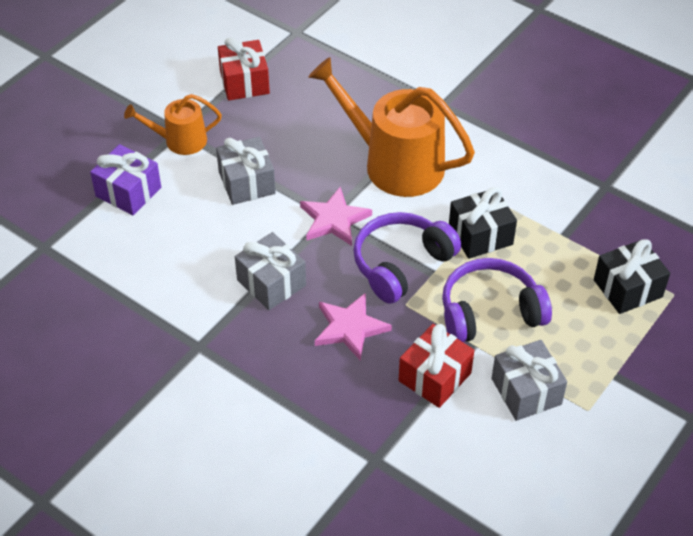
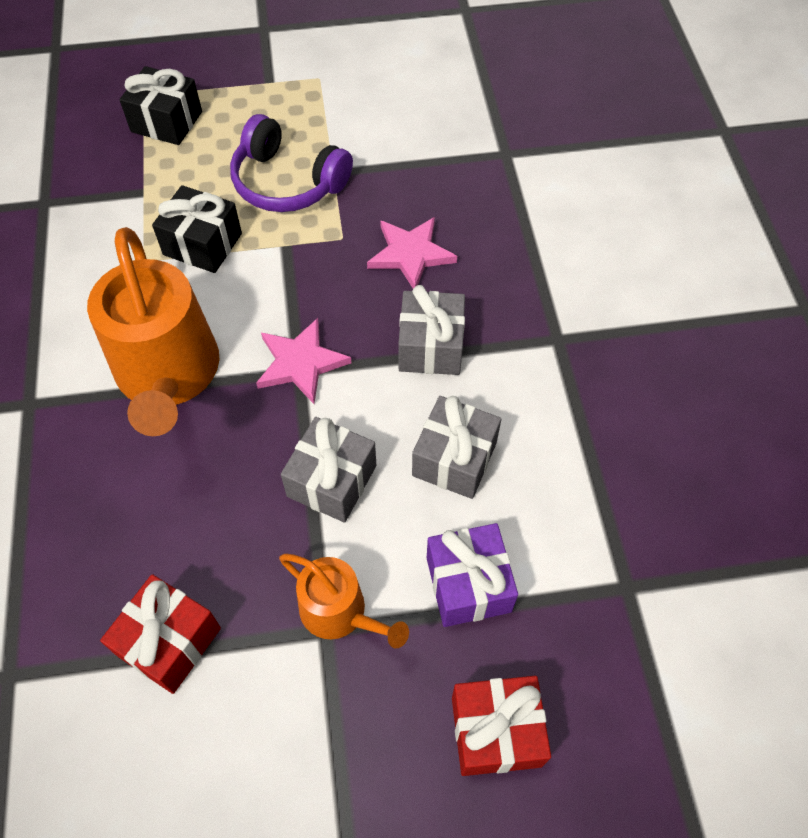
camera: 135 degrees left, 10 degrees up
purple headphones [353,212,461,304] -> none
red gift [399,324,474,408] -> red gift moved to [452,676,551,776]
grey gift [492,340,567,421] -> grey gift moved to [412,396,501,499]

